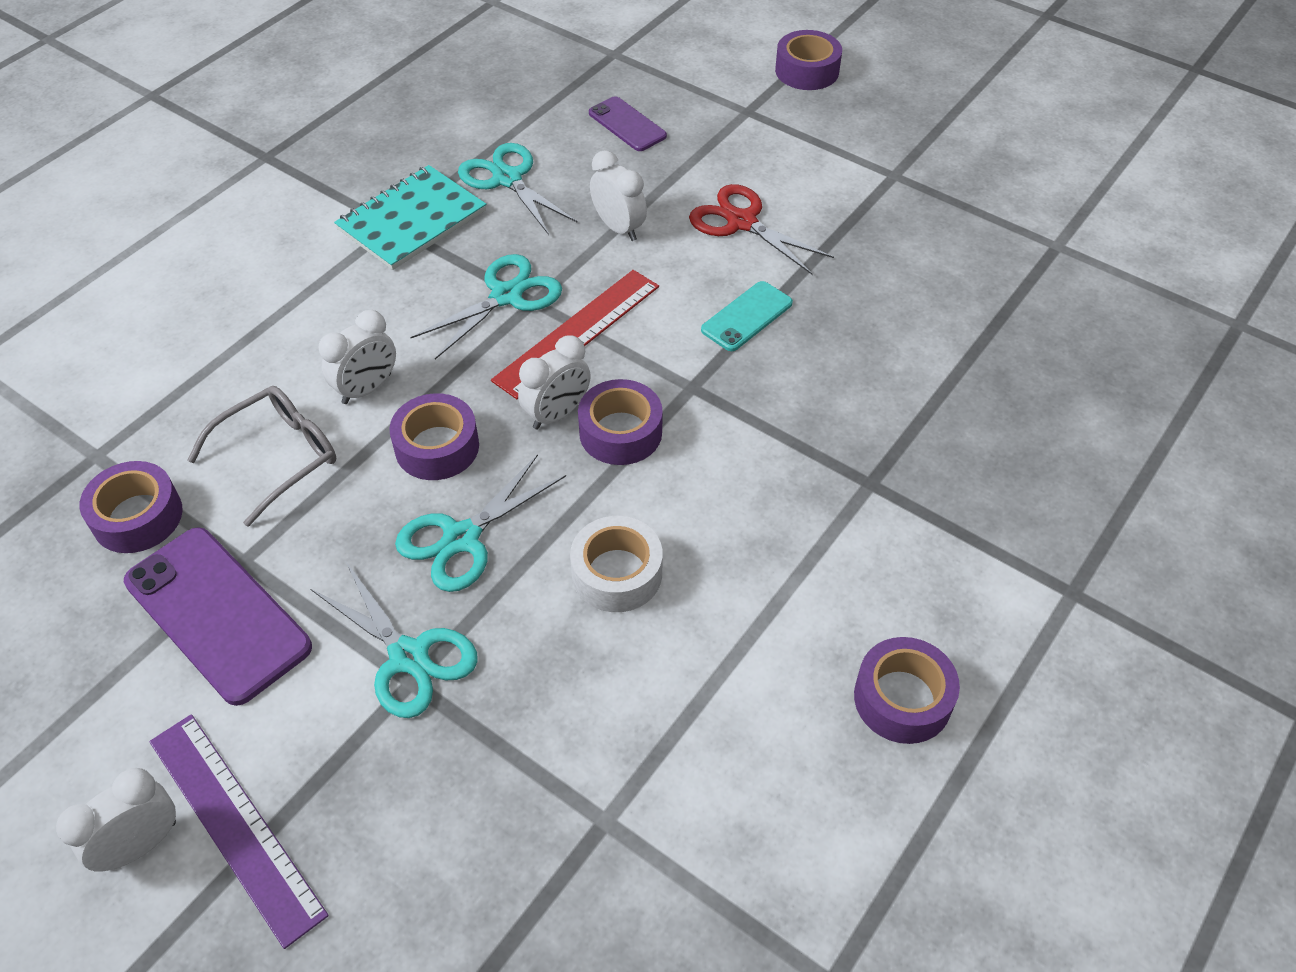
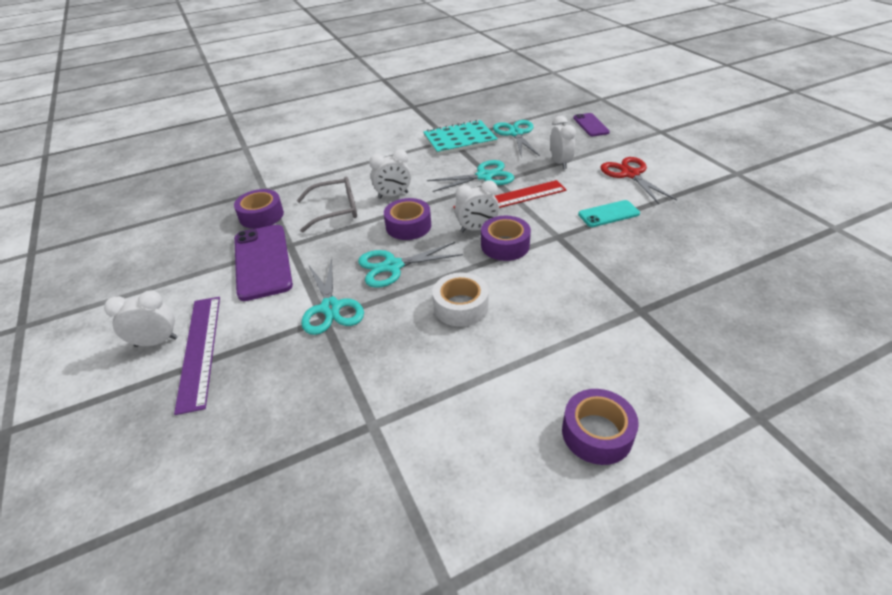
camera: 30 degrees right, 10 degrees down
purple tape [775,30,842,90] -> none

